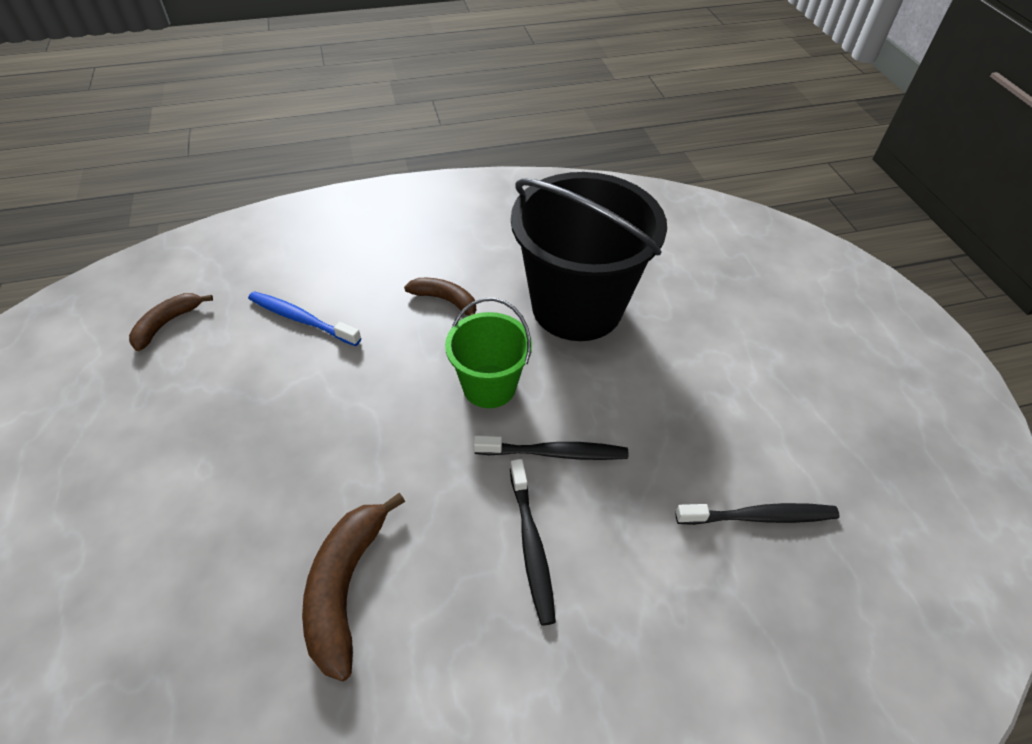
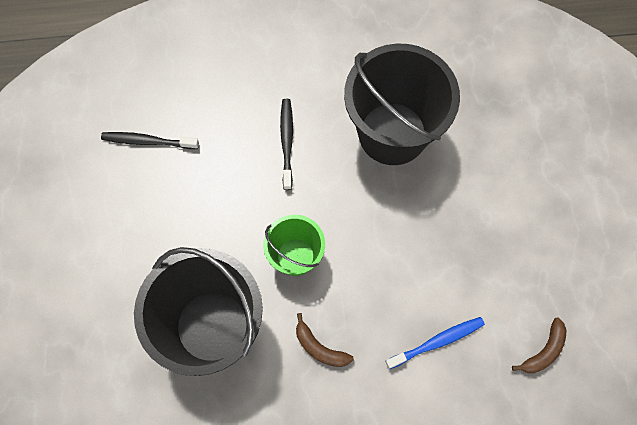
camera: 170 degrees left, 20 degrees up
blue toothbrush [248,291,361,346] -> blue toothbrush turned 60 degrees counterclockwise [385,317,485,369]
brown banana [302,493,405,682] -> black bucket [344,43,460,165]
black toothbrush [473,435,628,460] -> none

